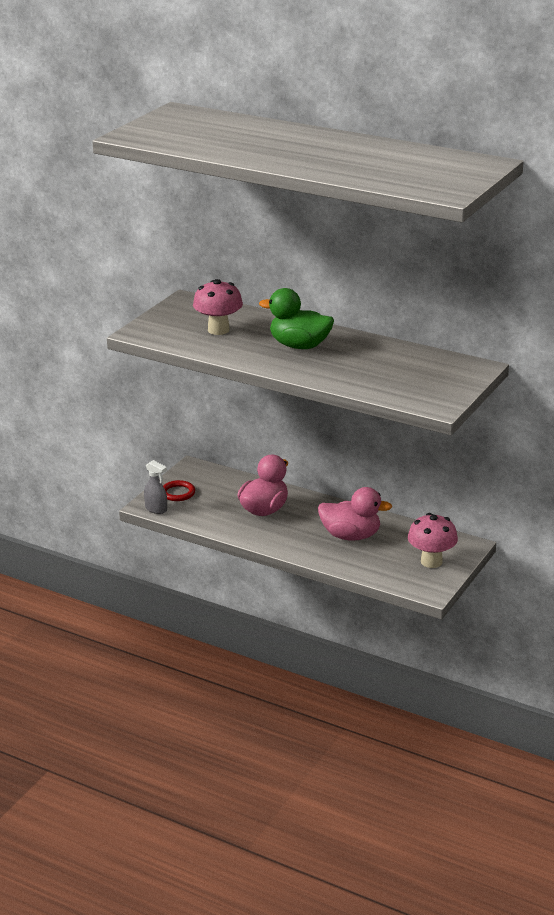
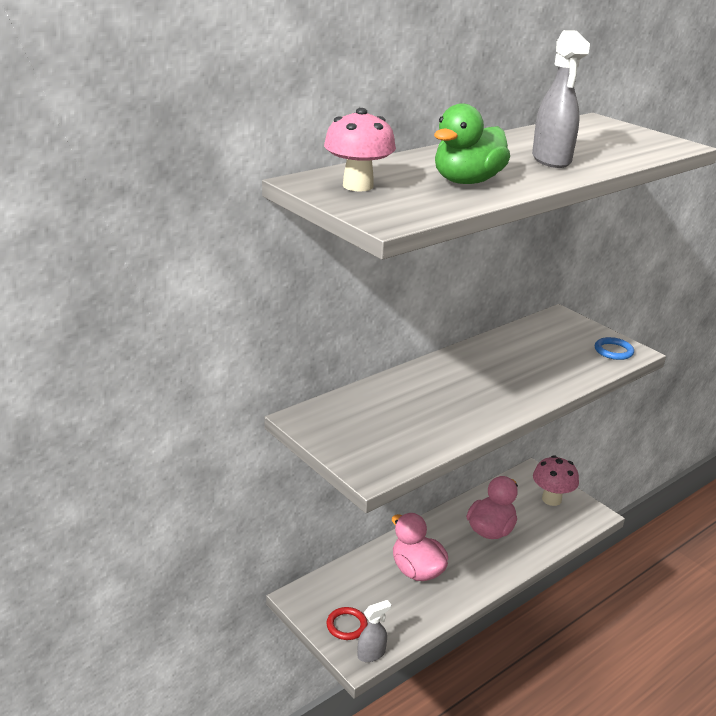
camera: 70 degrees left, 0 degrees up
pink mushroom [193,279,243,335] -> pink mushroom moved to [324,108,396,191]
green duck [259,288,334,349] -> green duck moved to [434,103,510,184]
none -> grey spray bottle [532,30,590,168]
none -> blue ring [595,337,634,360]

